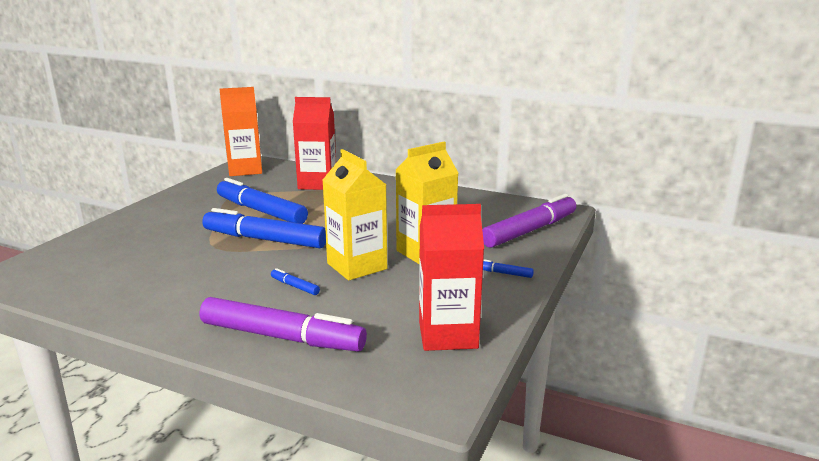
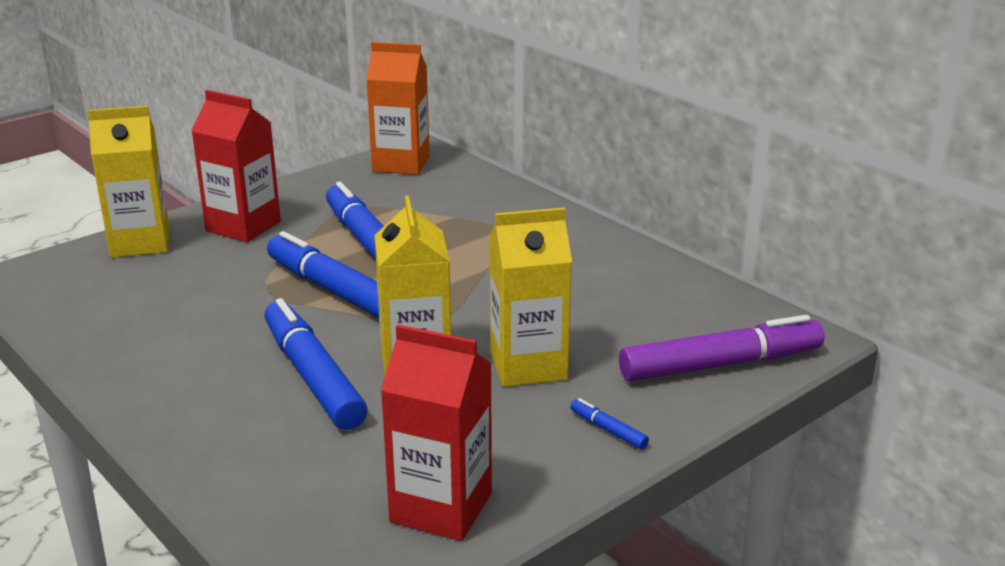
camera: 25 degrees right, 5 degrees up
purple marker [200,297,367,351] -> none
blue marker [271,268,320,295] -> blue marker [264,298,368,430], size x2.48
red carton [293,97,336,190] -> red carton moved to [191,90,281,242]
none -> yellow carton [87,106,169,258]

